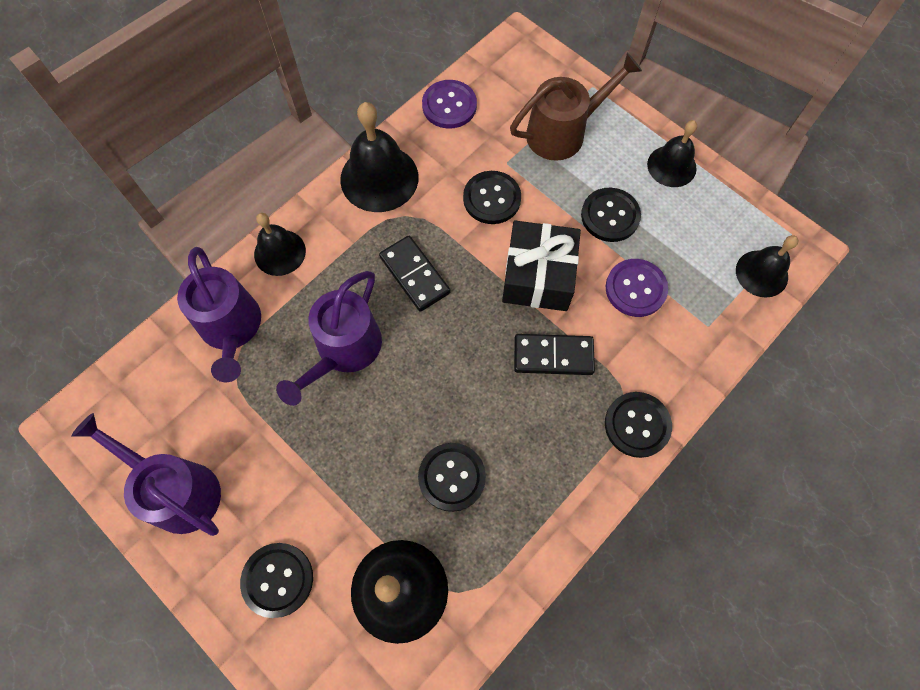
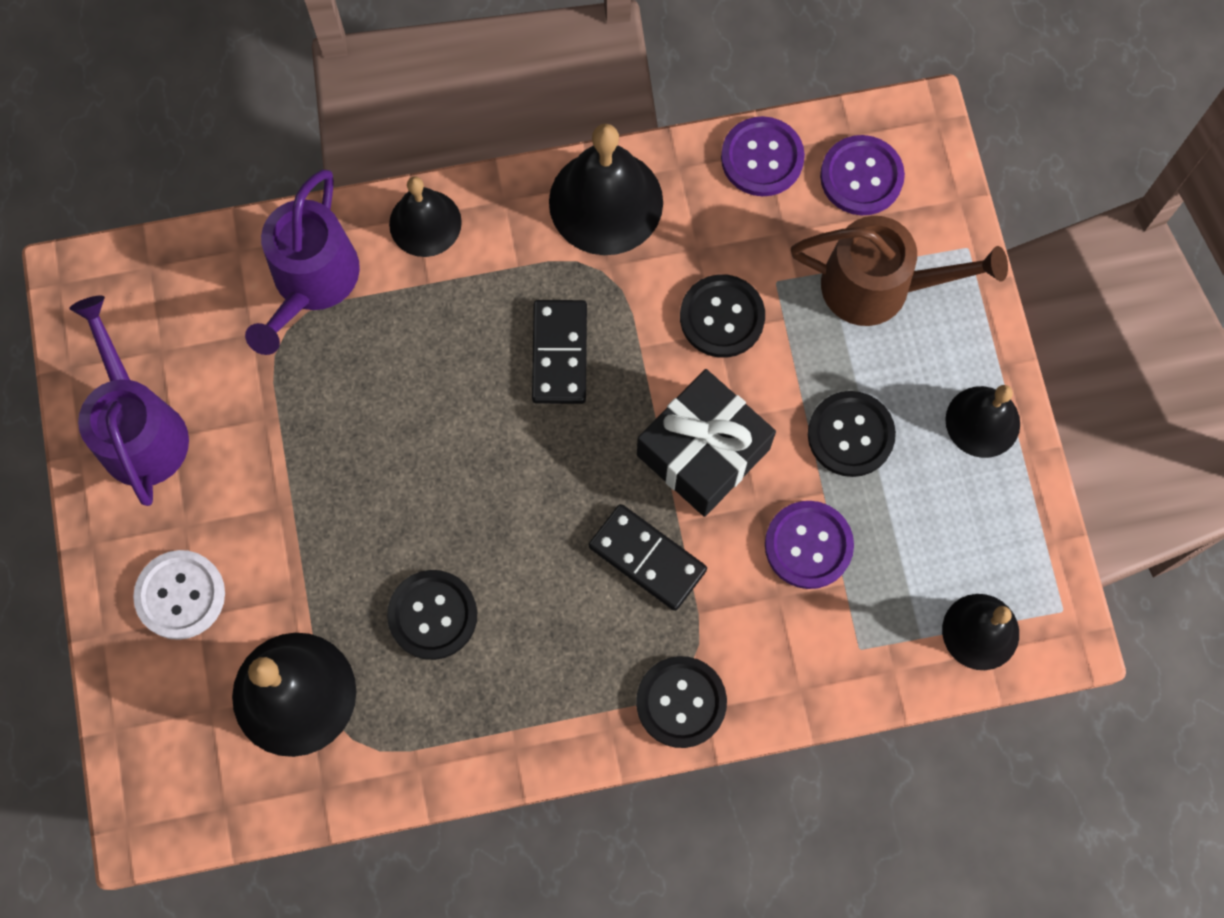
camera: 35 degrees right, 5 degrees up
black button [240,543,313,618] -> white button [133,550,225,640]
purple watering can [276,271,382,406] -> none
none -> purple button [820,135,905,215]

